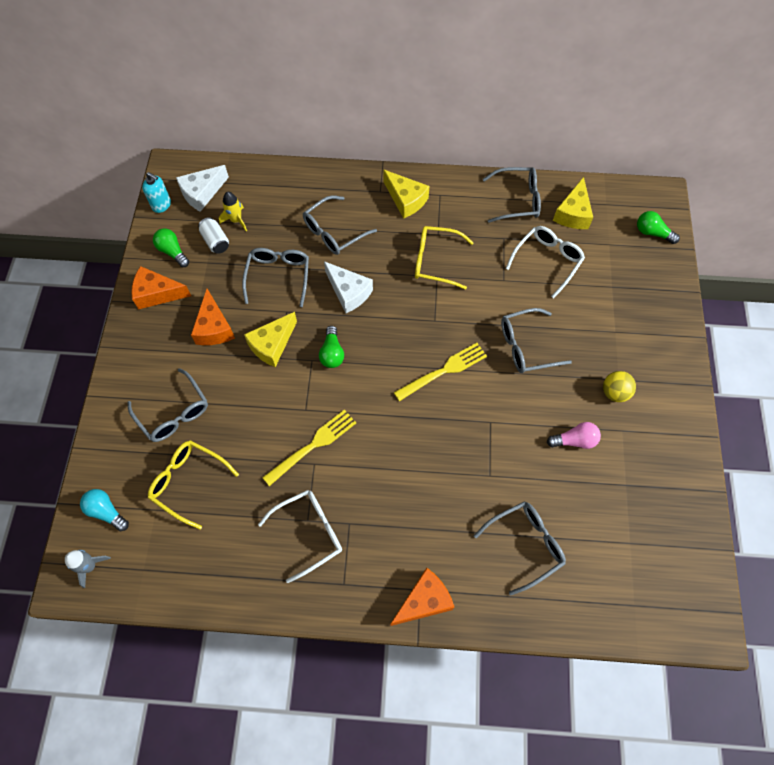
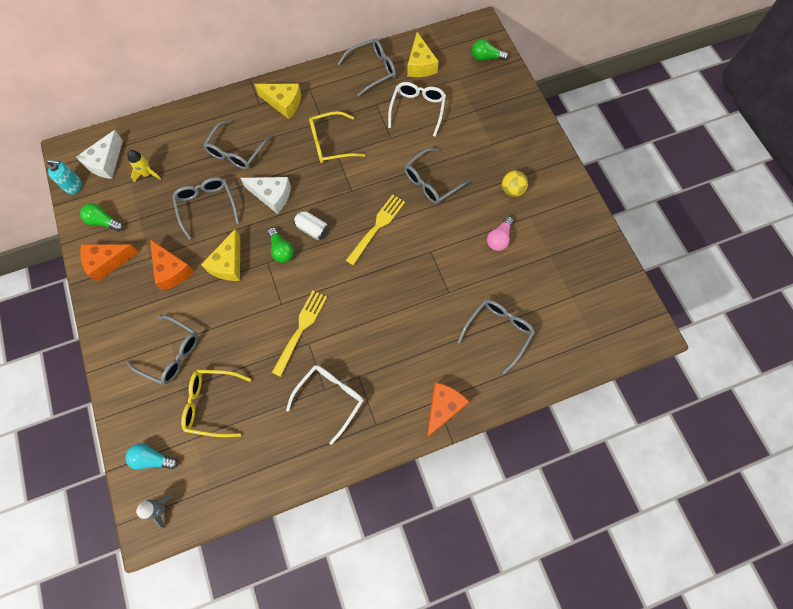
camera: 25 degrees left, 5 degrees up
white can [198,217,229,254] -> white can moved to [294,211,329,240]
pink light bulb [547,422,601,449] -> pink light bulb turned 150 degrees clockwise [487,216,513,251]

